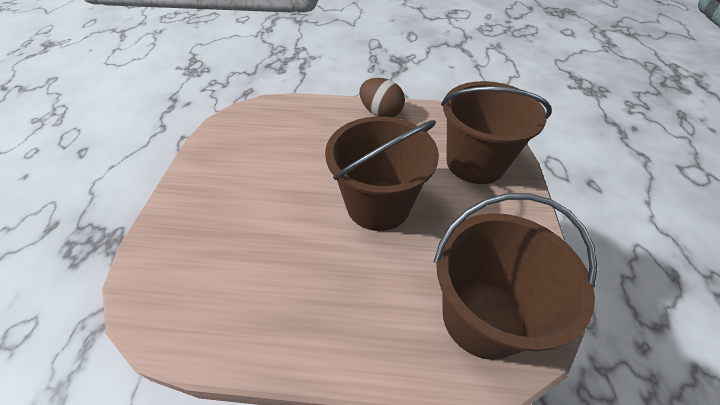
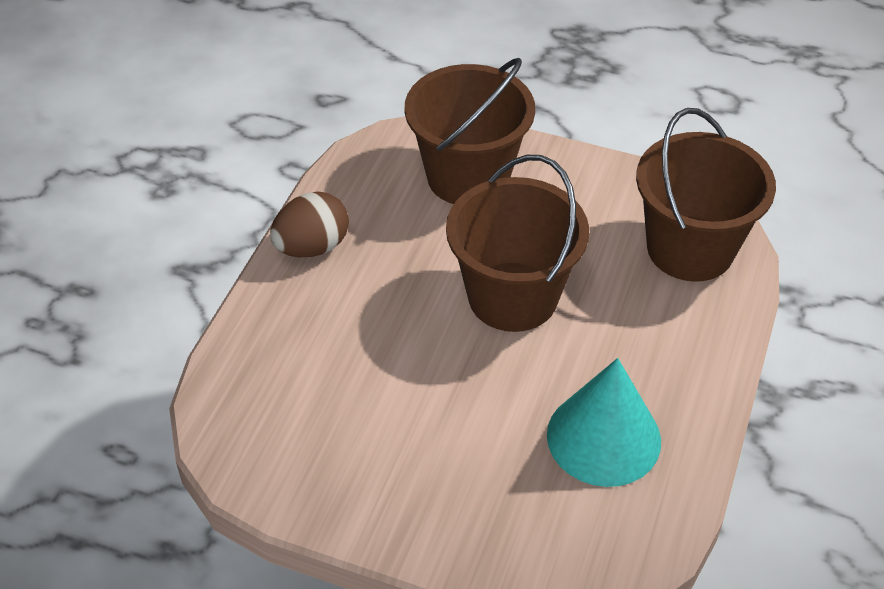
camera: 75 degrees left, 0 degrees up
none -> turquoise cone [547,358,661,487]

